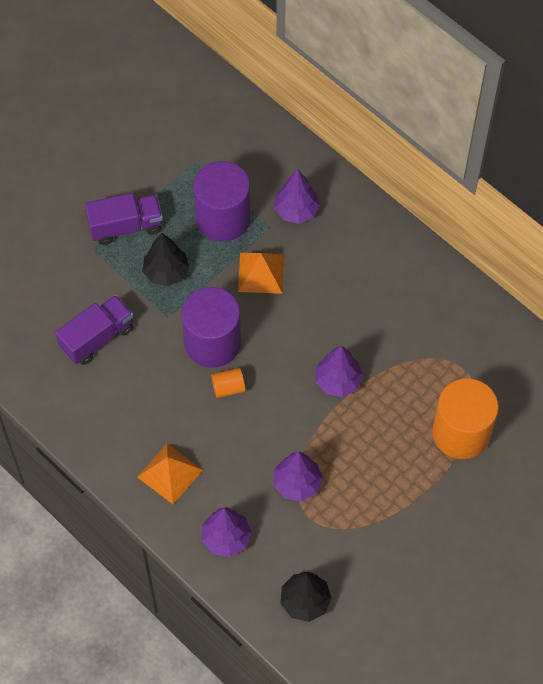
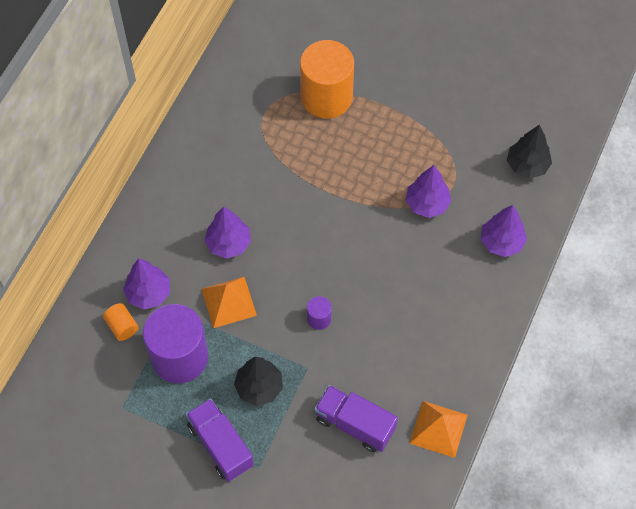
camera: 110 degrees left, 0 degrees up
orange pyramid [137,443,203,504] -> orange pyramid moved to [409,401,468,458]
purple cylinder [181,287,241,368] -> purple cylinder [307,296,332,330], size x0.43
orange cylinder [211,368,245,398] -> orange cylinder moved to [103,303,138,341]
purple tree [315,345,363,397] -> purple tree moved to [204,206,251,259]

